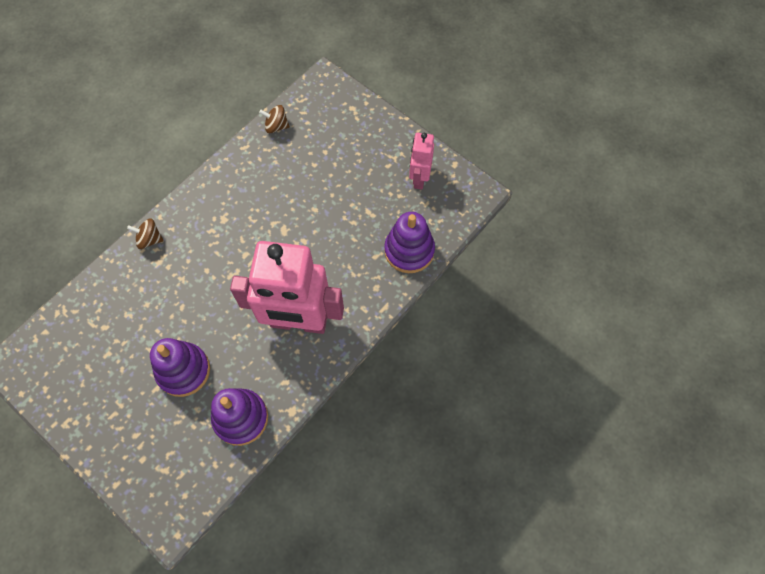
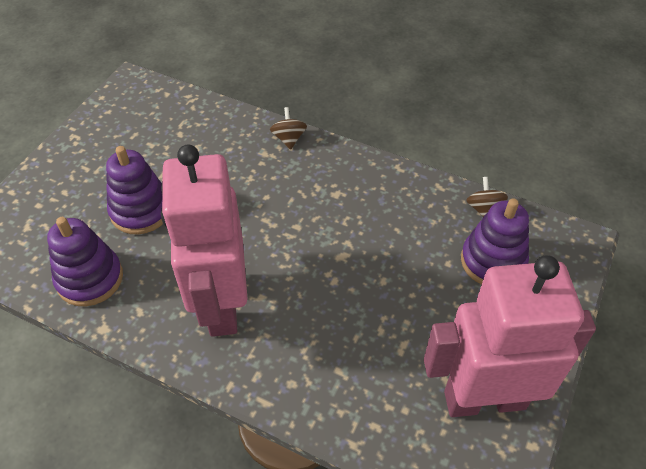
camera: 75 degrees right, 15 degrees down
purple stacking toy [384,212,435,273] -> purple stacking toy moved to [461,198,529,285]
pink robot [409,133,434,189] -> pink robot [424,255,596,417], size x2.04

